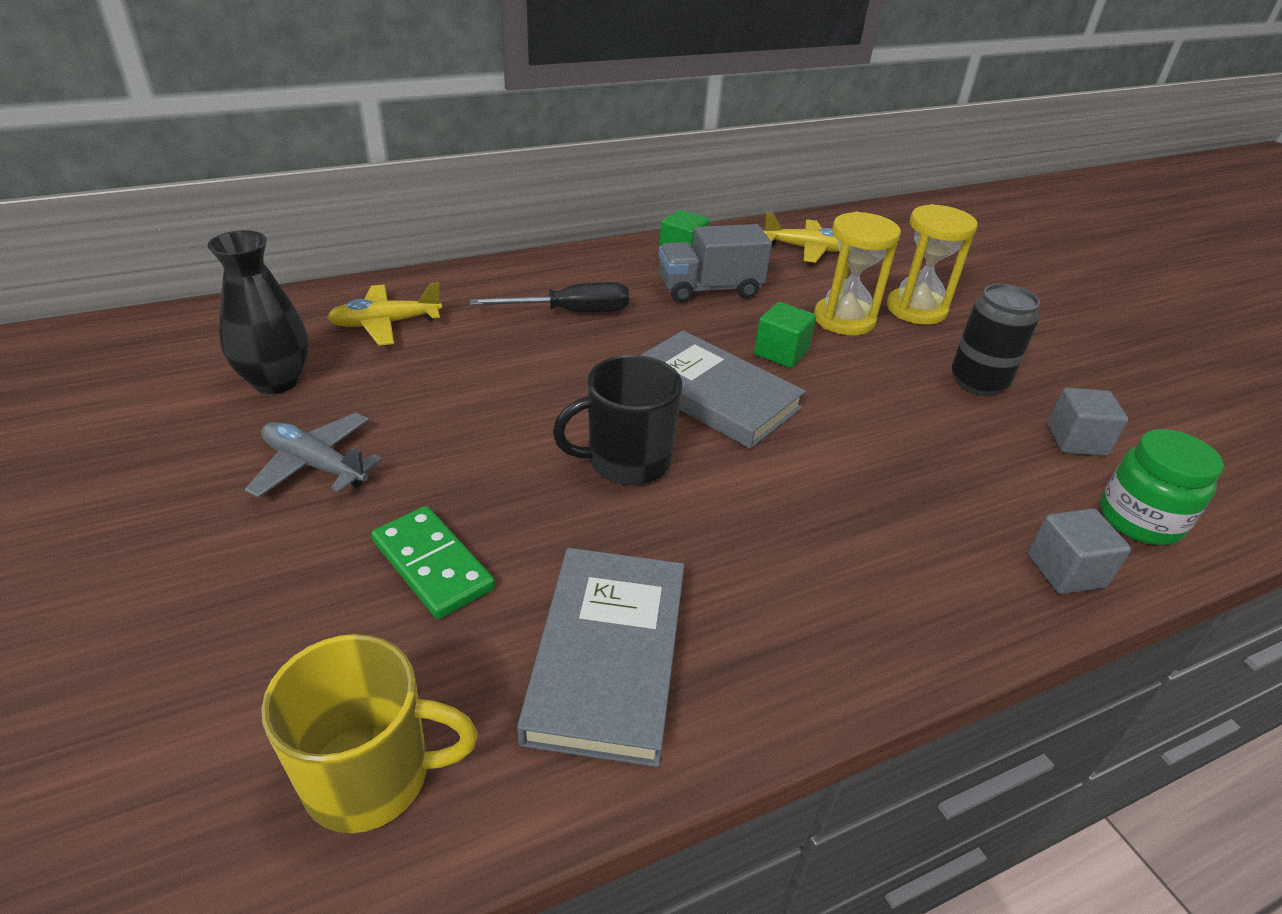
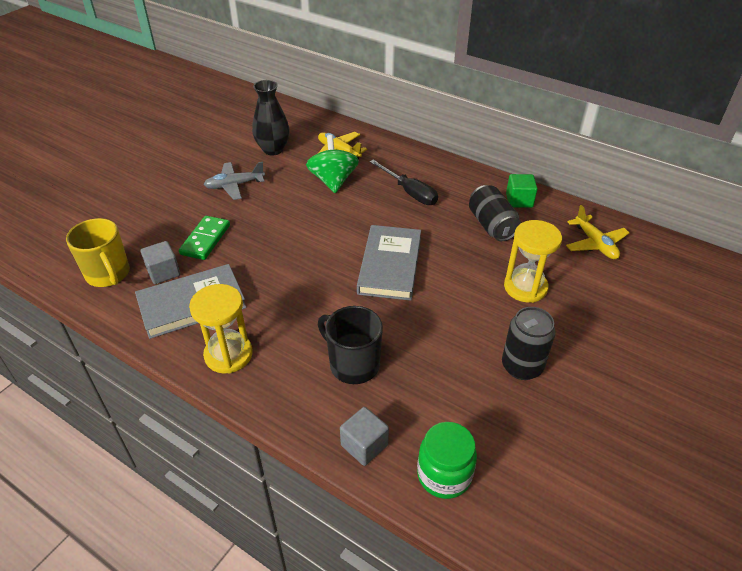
camera: 60 degrees right, 5 degrees up
grey plane [244,413,382,498] -> grey plane turned 105 degrees counterclockwise [204,162,265,200]
black mug [553,355,682,485] -> black mug moved to [318,306,383,384]
grey truck [659,224,772,303] -> black can [469,185,521,241]
green cube [754,302,816,368] -> none
yellow hourglass [887,204,978,325] -> yellow hourglass moved to [189,284,253,374]
grey cube [1047,388,1128,456] -> grey cube moved to [141,241,180,284]
none -> green spinning top [306,135,359,193]

